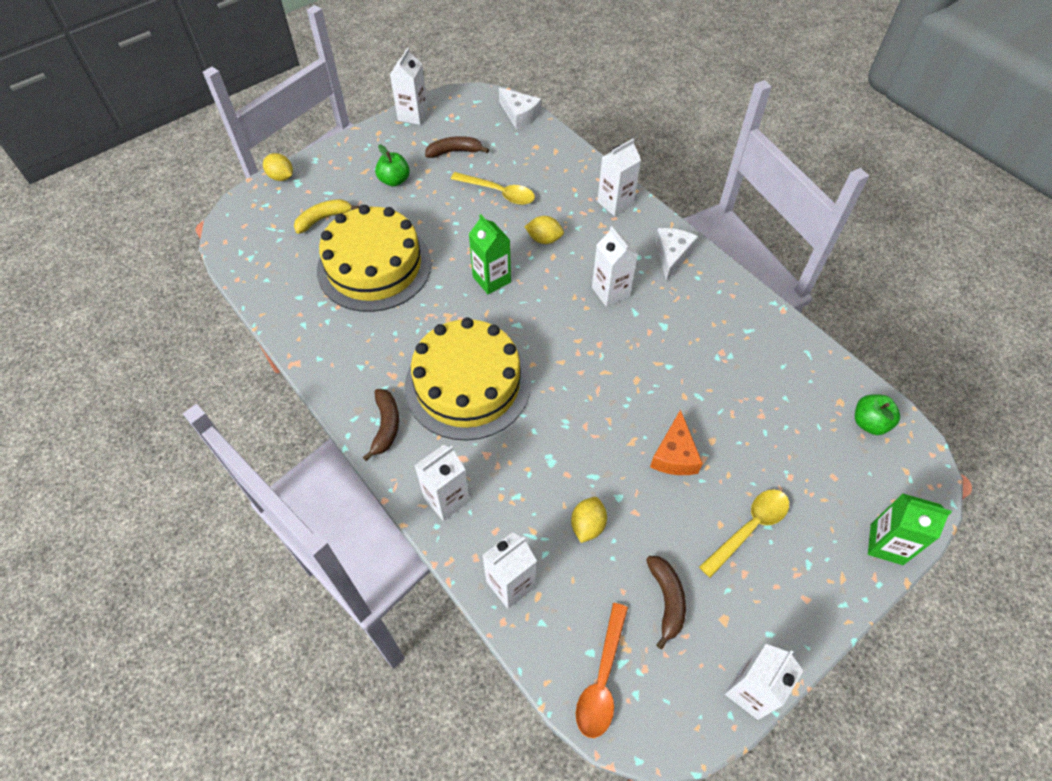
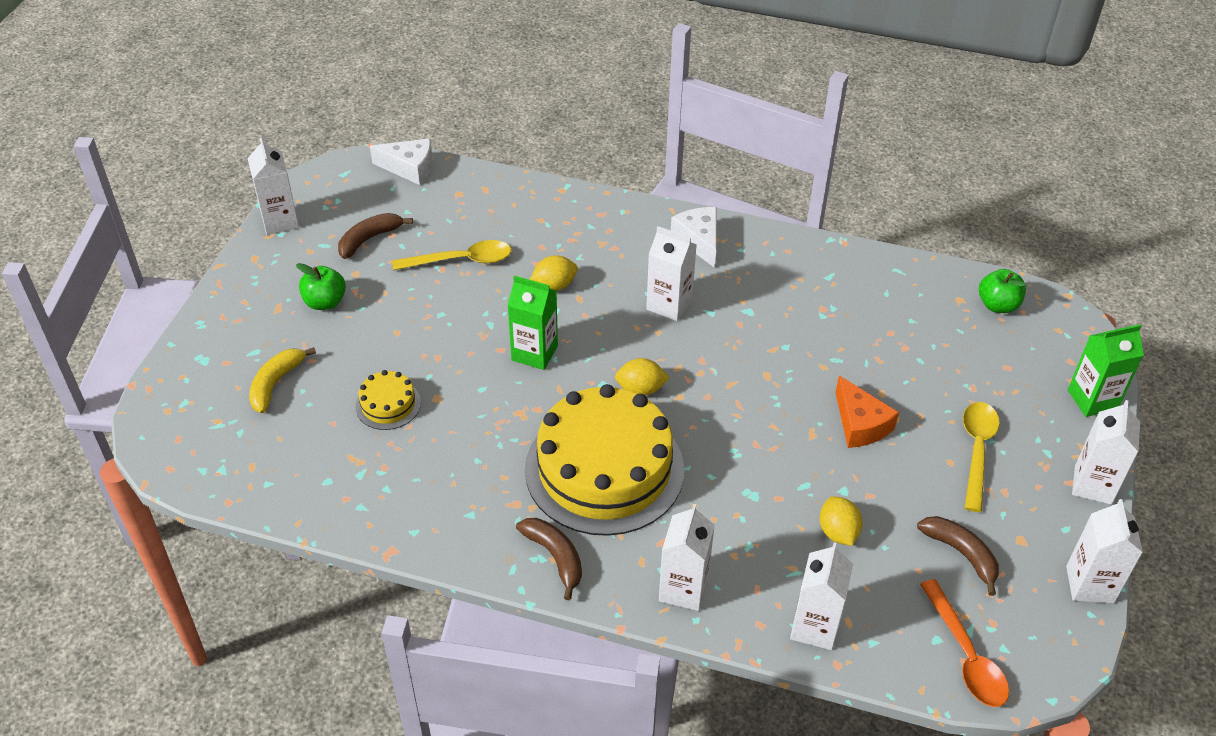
camera: 35 degrees left, 10 degrees down
yellow lemon [263,153,293,181] -> yellow lemon moved to [615,358,670,396]
yellow cake [317,205,431,312] -> yellow cake [355,370,421,430], size x0.42
white carton [597,138,641,216] -> white carton moved to [1072,400,1140,505]

